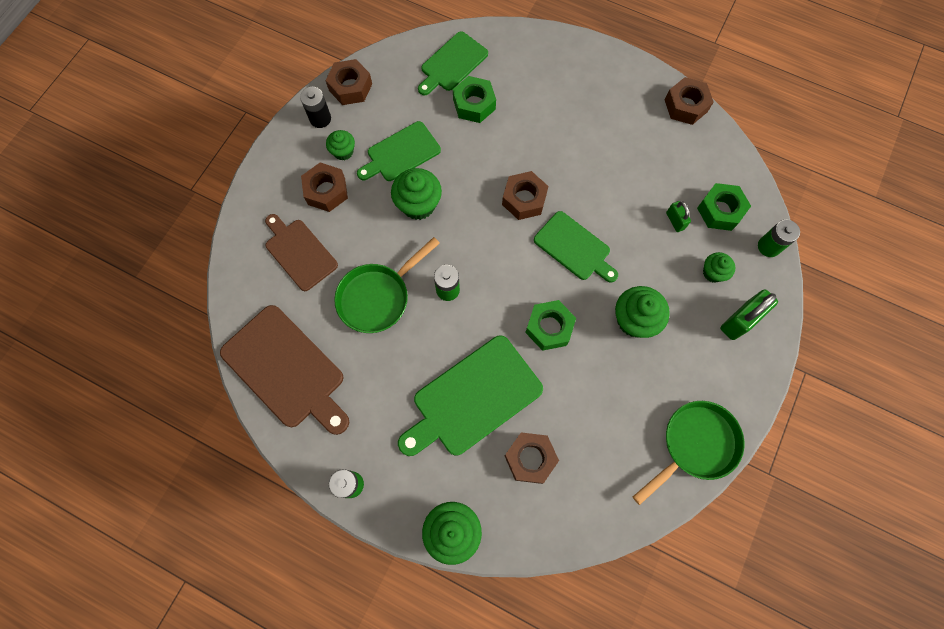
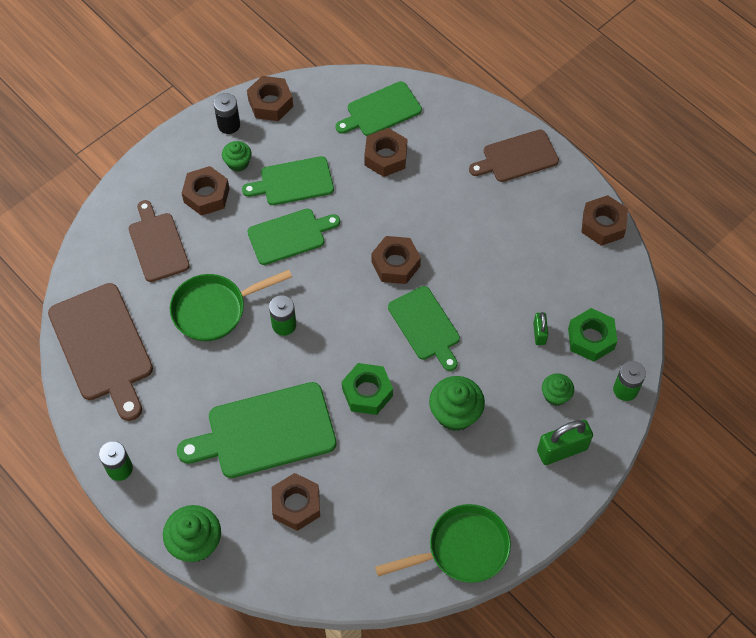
camera: 20 degrees right, 10 degrees down
green cupcake [391,168,442,220] -> green cutting board [247,209,340,265]
green nut [453,76,496,123] -> brown nut [364,128,407,177]
none -> brown cutting board [469,129,559,182]

